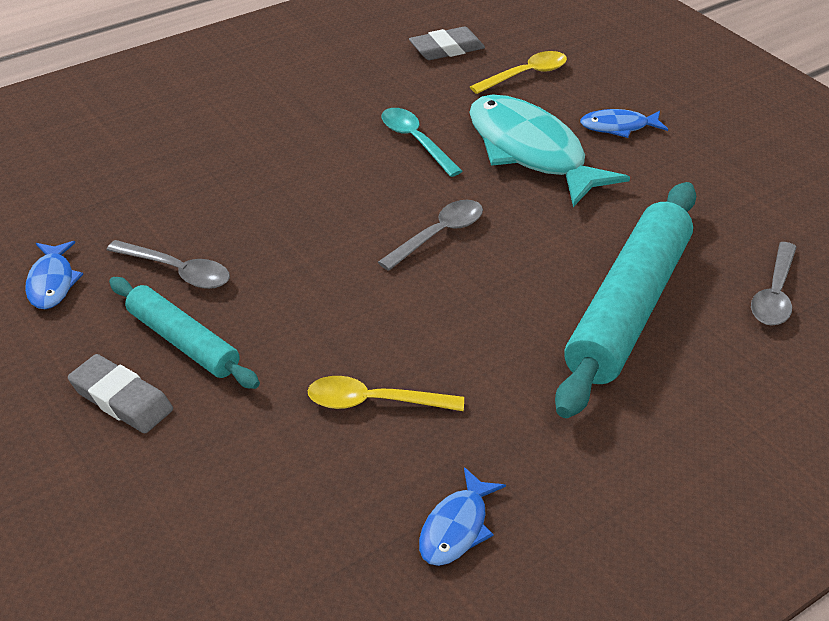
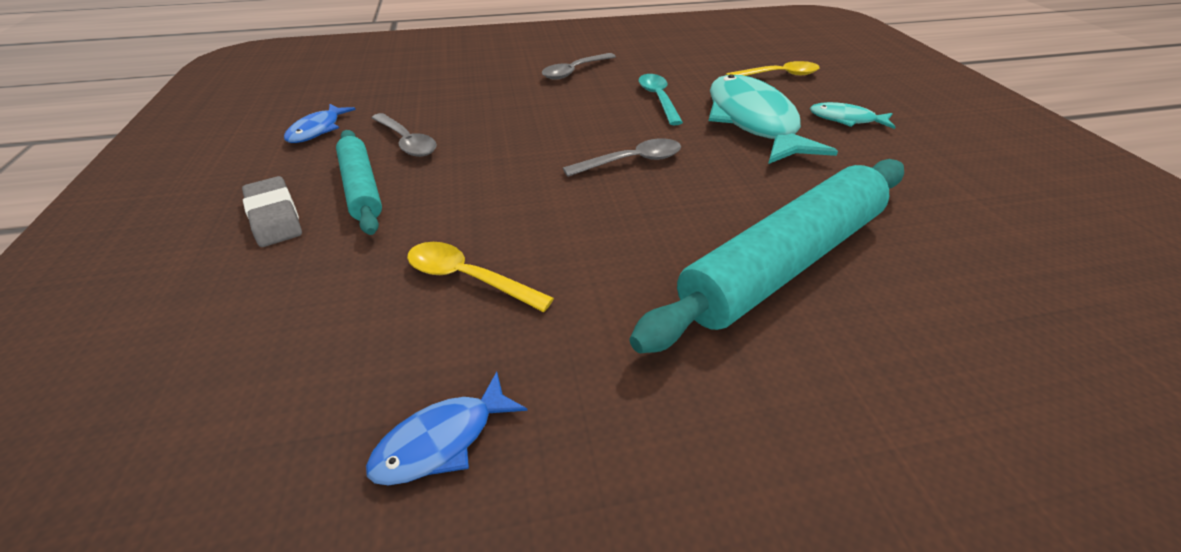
camera: 25 degrees right, 0 degrees up
grey eraser [409,27,485,60] -> none
blue fish [580,109,668,138] -> turquoise fish [810,102,895,129]
grey spoon [751,242,797,326] -> grey spoon moved to [542,53,616,80]

